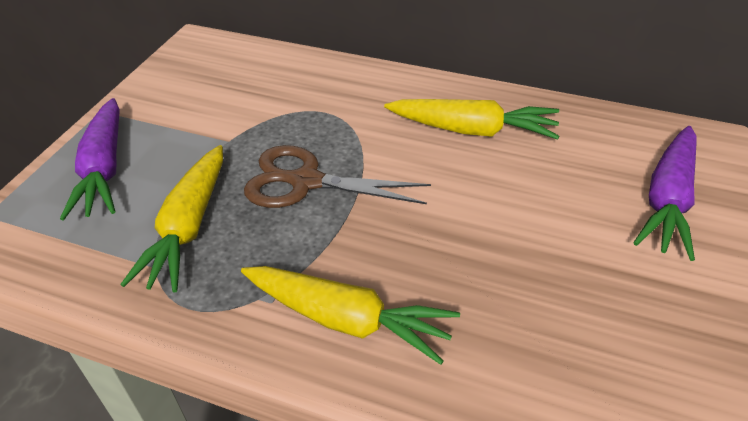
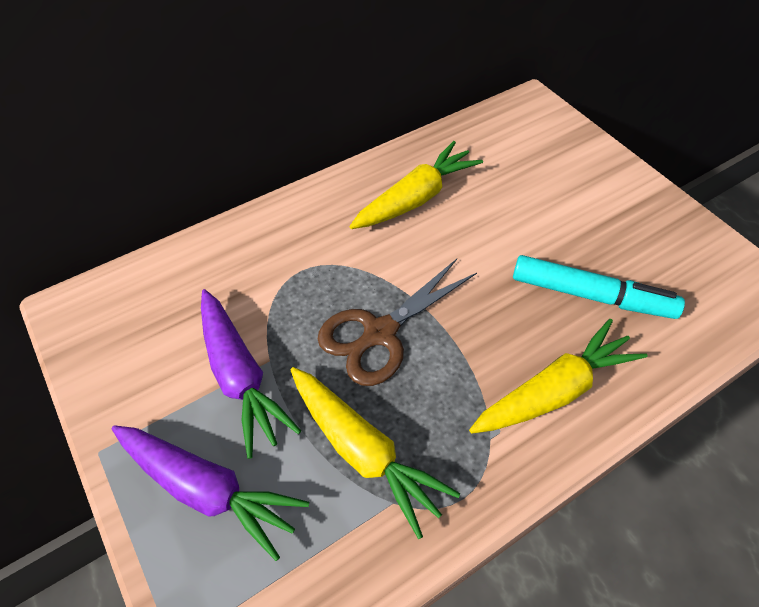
camera: 55 degrees left, 10 degrees up
purple carrot [633,126,697,261] -> purple carrot moved to [201,289,301,459]
none -> turquoise marker [513,255,685,319]

